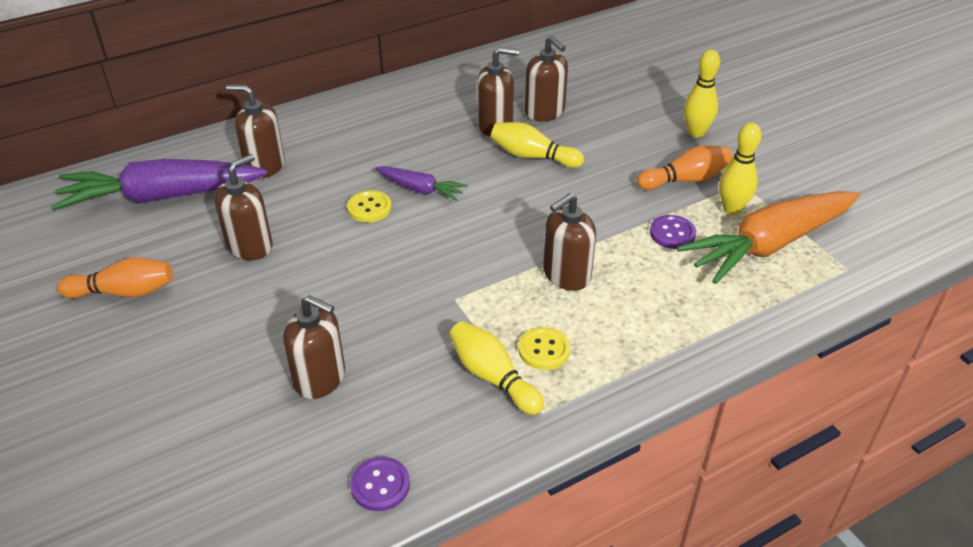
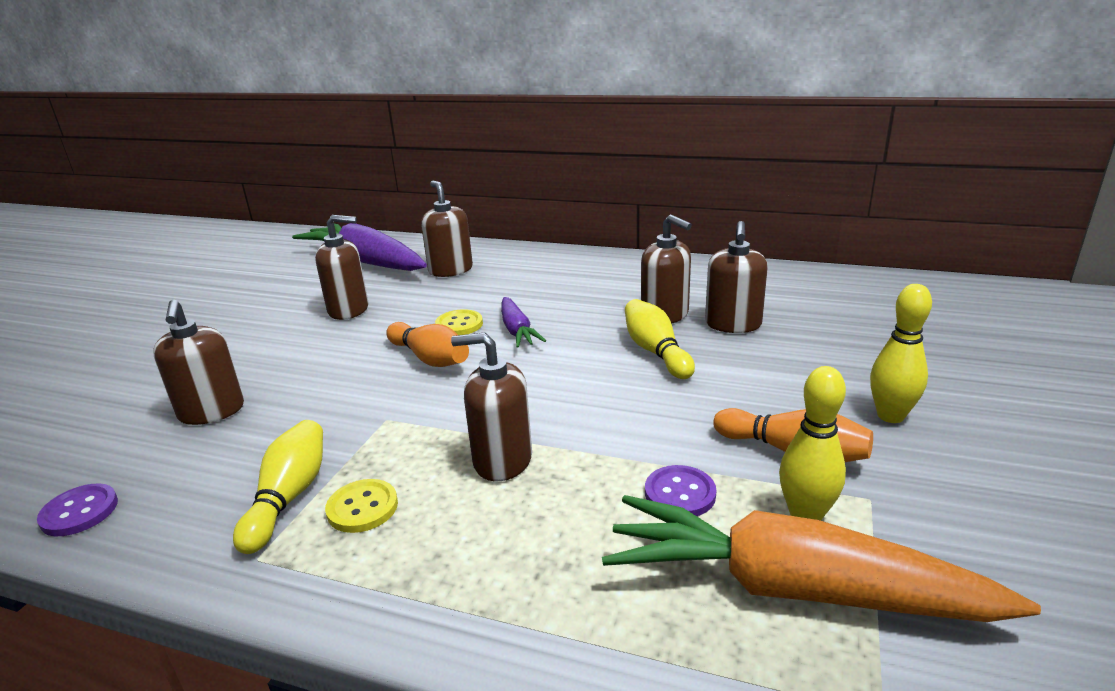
camera: 50 degrees right, 15 degrees down
orange bowling pin [57,257,173,299] -> orange bowling pin moved to [386,322,469,367]

